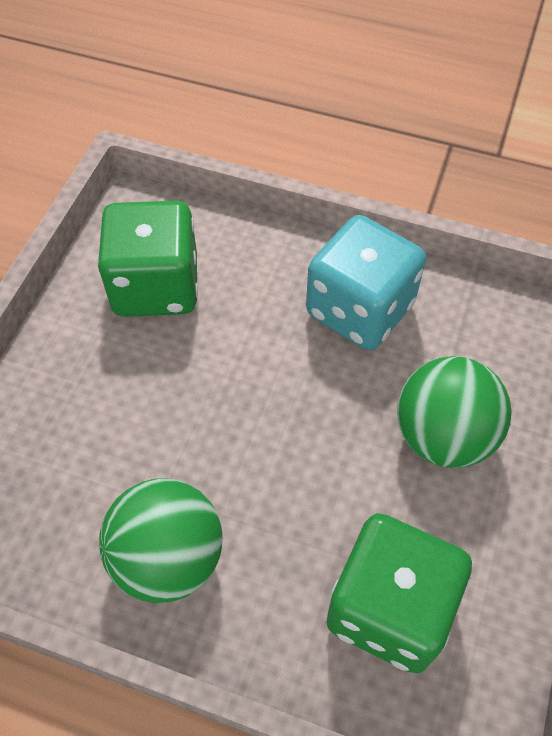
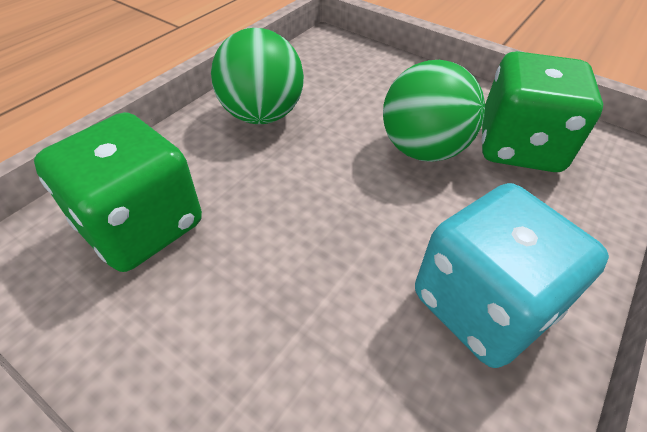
camera: 105 degrees right, 10 degrees down
green ball [397,356,512,468] -> green ball moved to [383,60,485,162]

